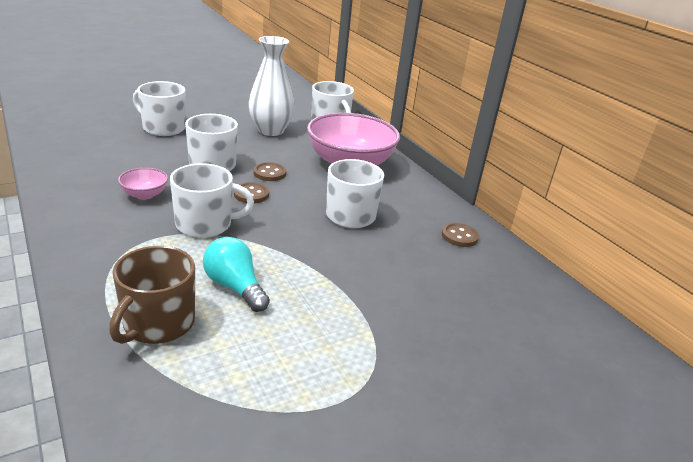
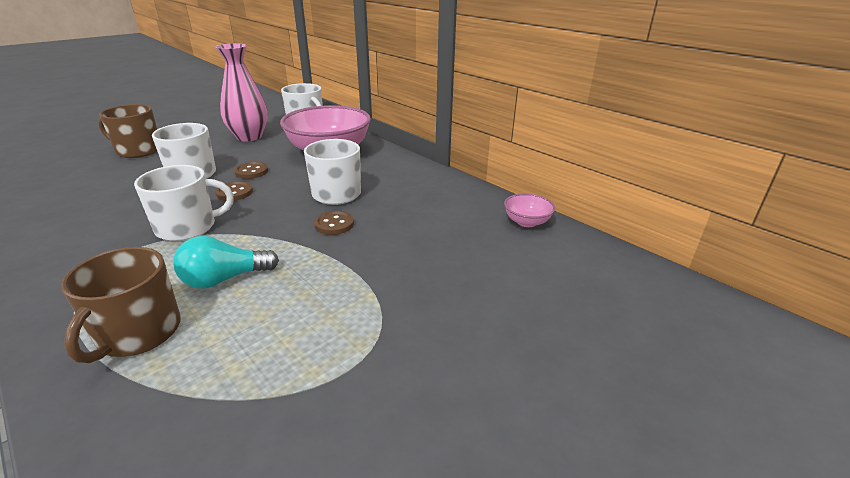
camera: 10 degrees left, 0 degrees up
pink bowl [118,168,168,200] -> pink bowl moved to [504,193,555,227]
white mug [133,81,186,136] -> brown mug [99,104,157,158]
turquoise light bulb [203,237,270,312] -> turquoise light bulb turned 60 degrees counterclockwise [173,236,279,289]
white vase [248,36,295,136] -> pink vase [216,43,268,141]
brown button [442,223,479,247] -> brown button moved to [314,211,354,235]

